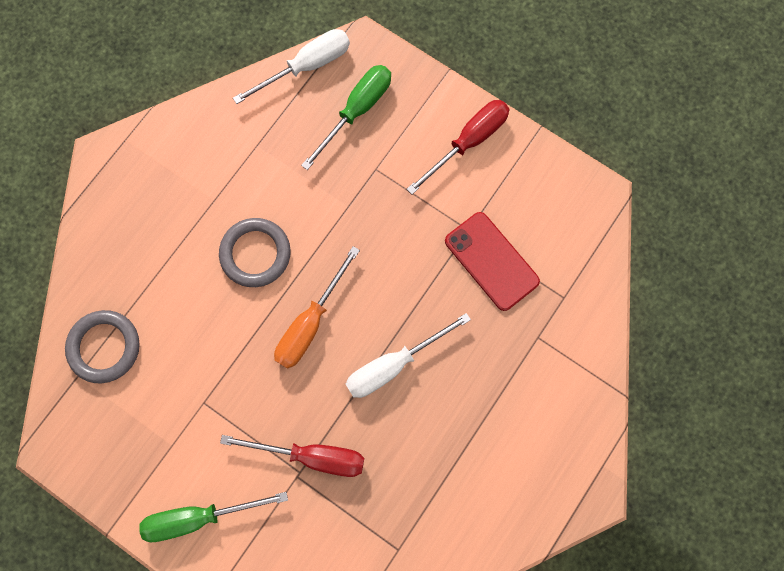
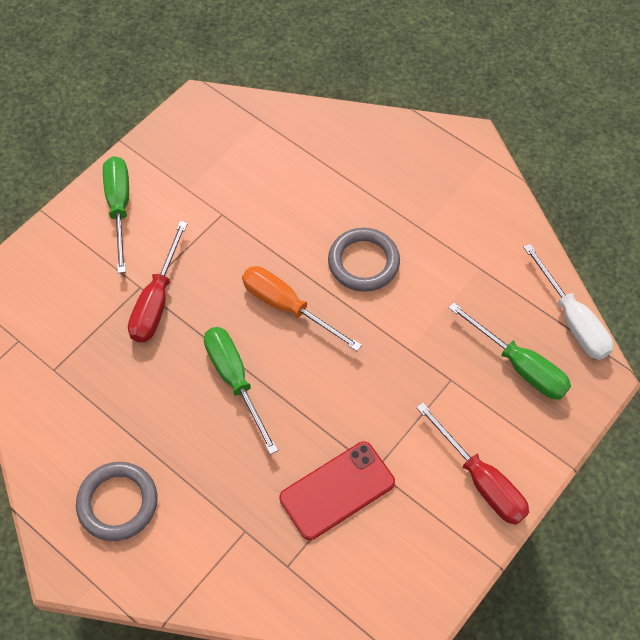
camera: 95 degrees right, 15 degrees down
grey ring [65,310,140,383] -> grey ring moved to [76,462,157,541]
white screwdriver [346,313,471,398] -> green screwdriver [204,327,278,455]

